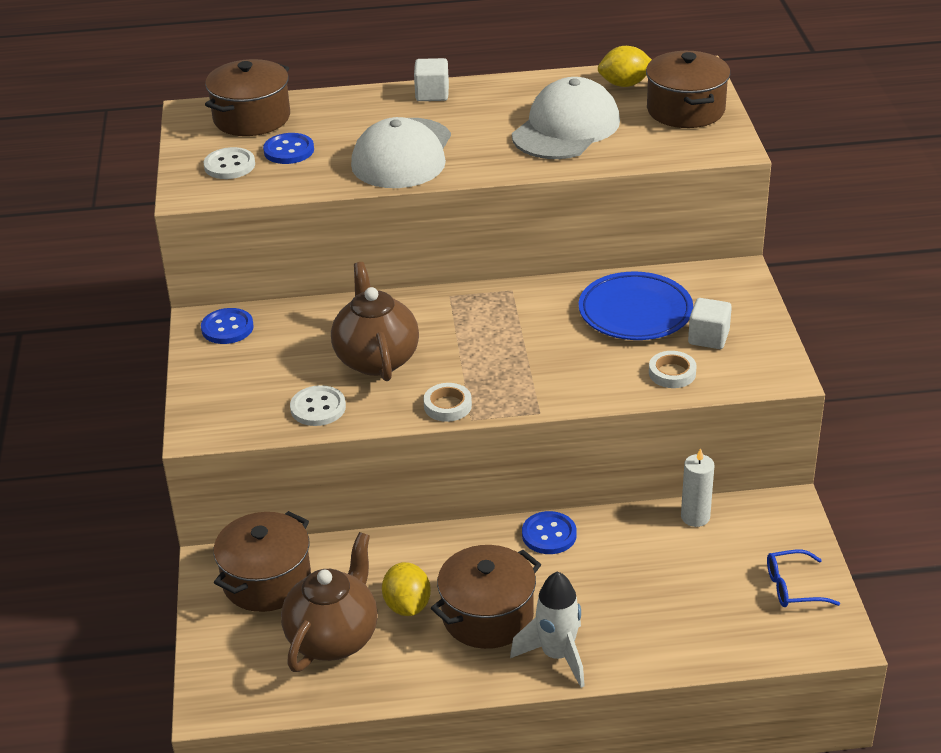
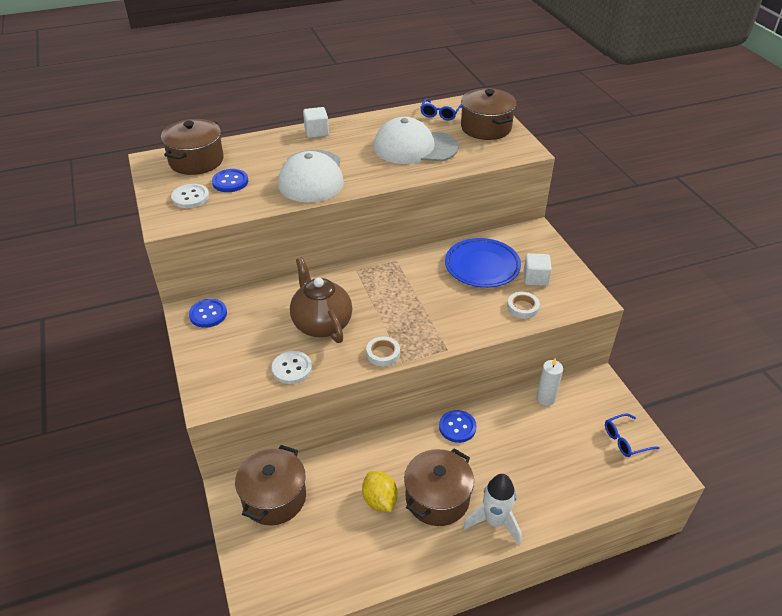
camera: 15 degrees left, 5 degrees up
brown teapot [281,532,378,672] -> none
white cap [512,77,620,159] -> white cap turned 105 degrees counterclockwise [373,117,459,164]
yellow lemon [598,46,652,87] -> blue glasses [420,99,462,121]

